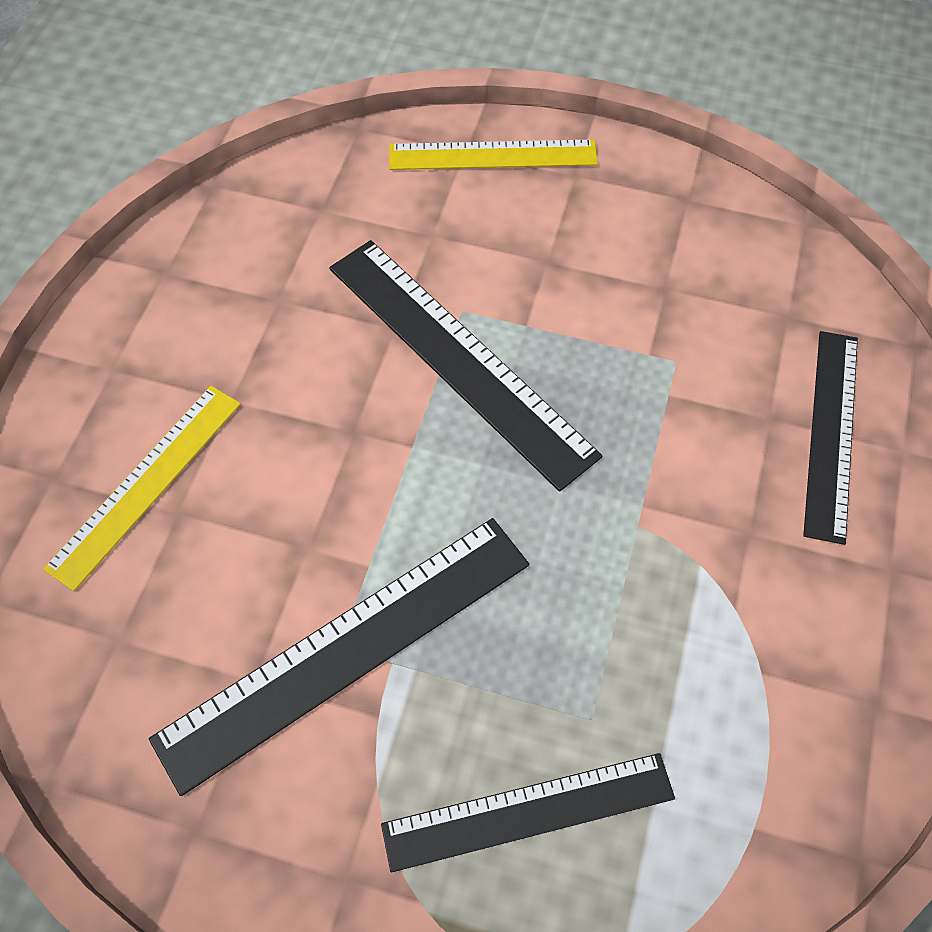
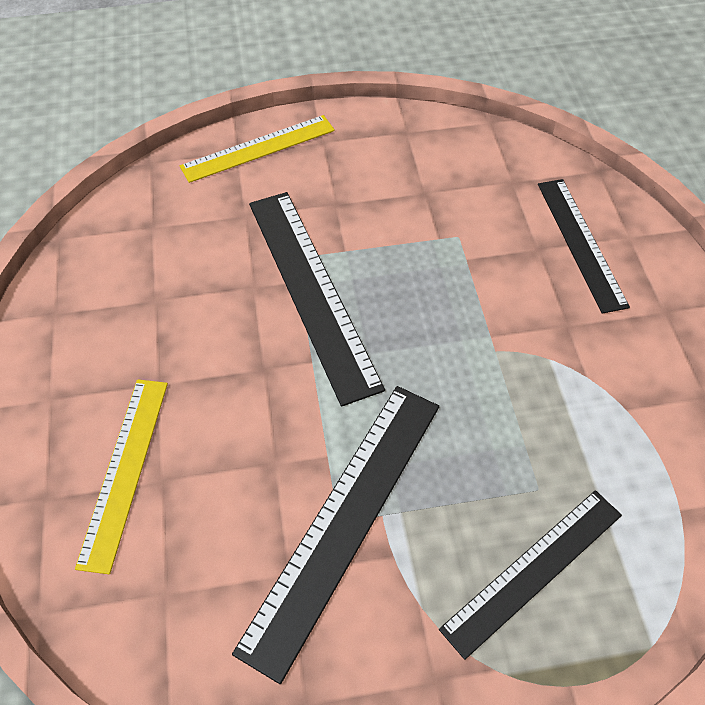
camera: 25 degrees left, 5 degrees down
black ruler [329,240,603,492] -> black ruler turned 45 degrees clockwise [249,192,385,406]

